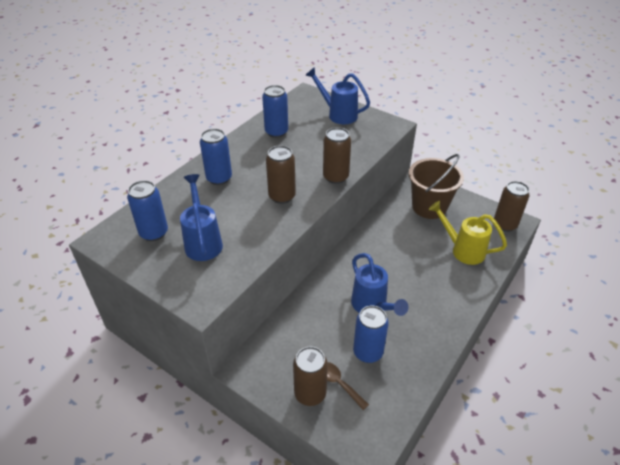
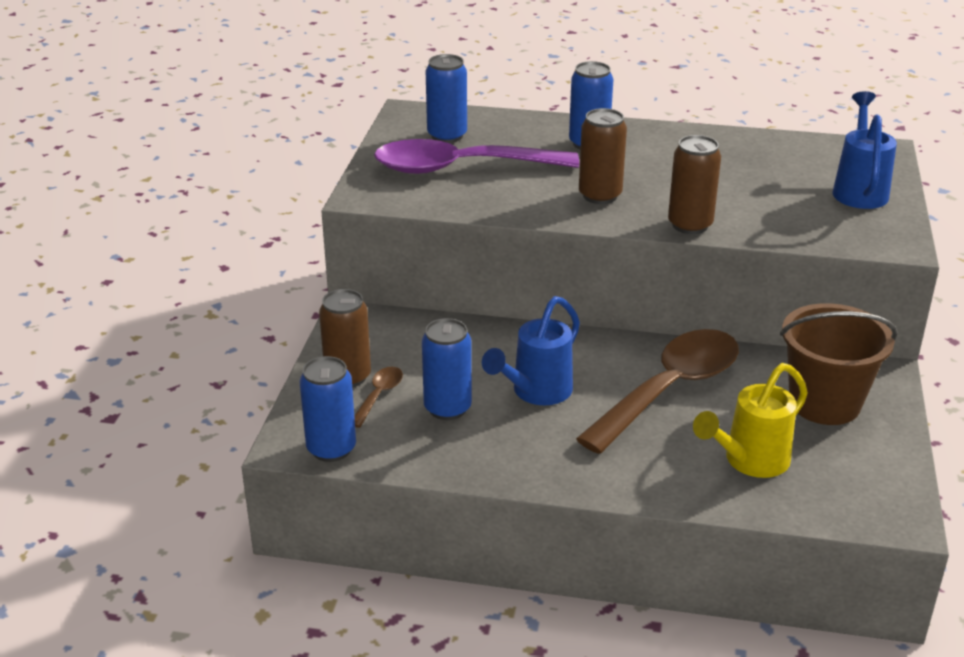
camera: 65 degrees right, 10 degrees down
blue watering can [180,174,223,261] -> purple spoon [374,139,579,174]
blue can [262,85,288,138] -> blue can moved to [300,356,356,462]
yellow watering can [429,201,507,265] -> yellow watering can turned 135 degrees counterclockwise [693,363,808,478]
brown can [494,181,529,232] -> none
none -> brown spoon [576,329,739,454]

